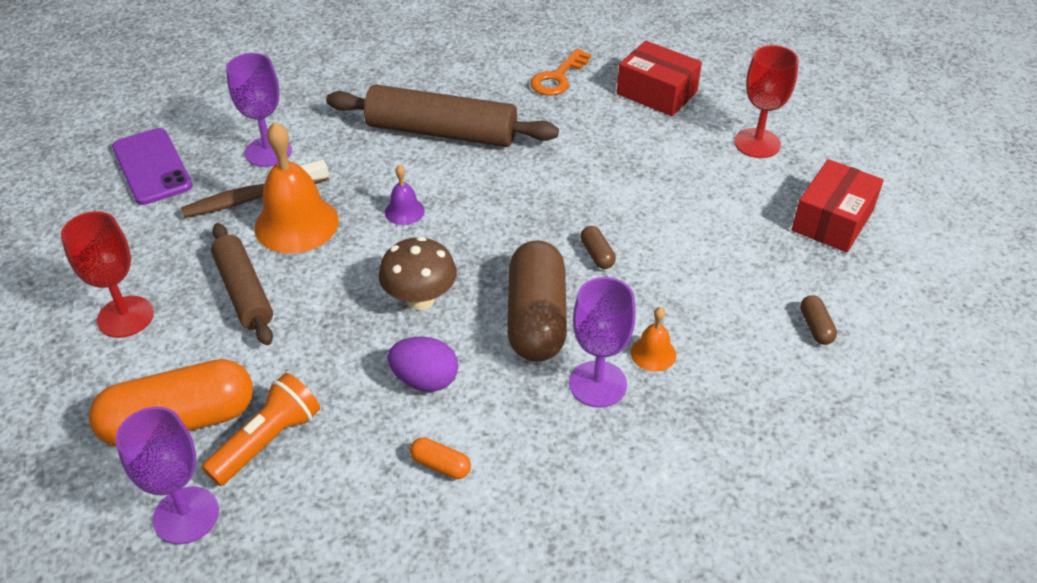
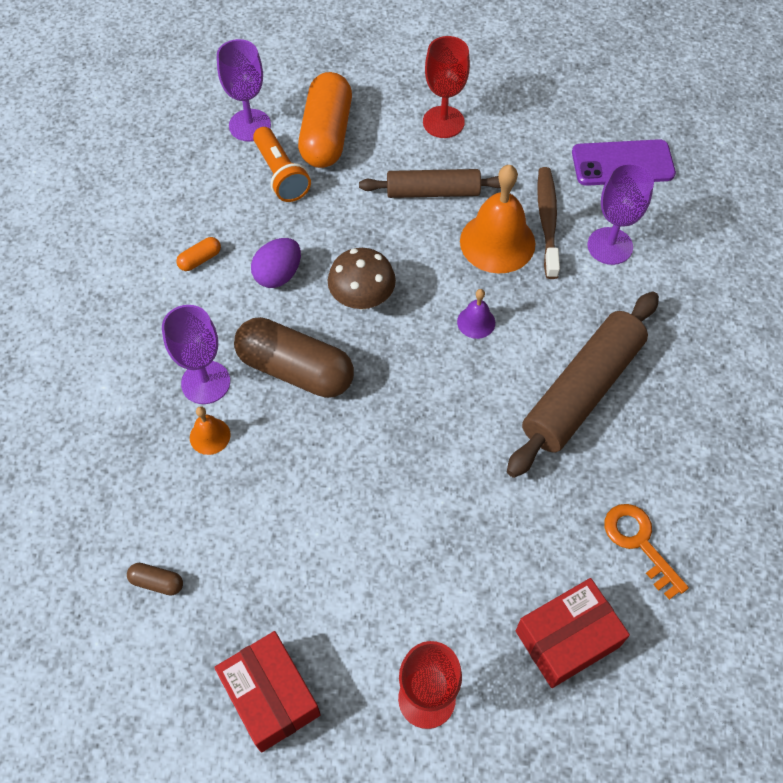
camera: 115 degrees right, 15 degrees up
brown capsule [580,226,616,269] -> none

